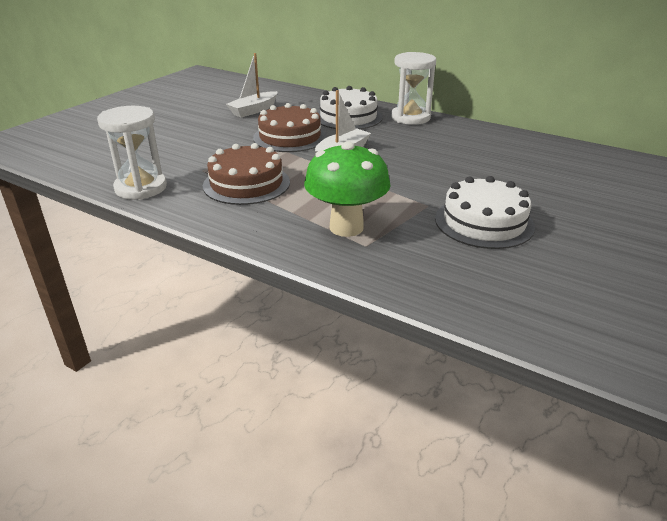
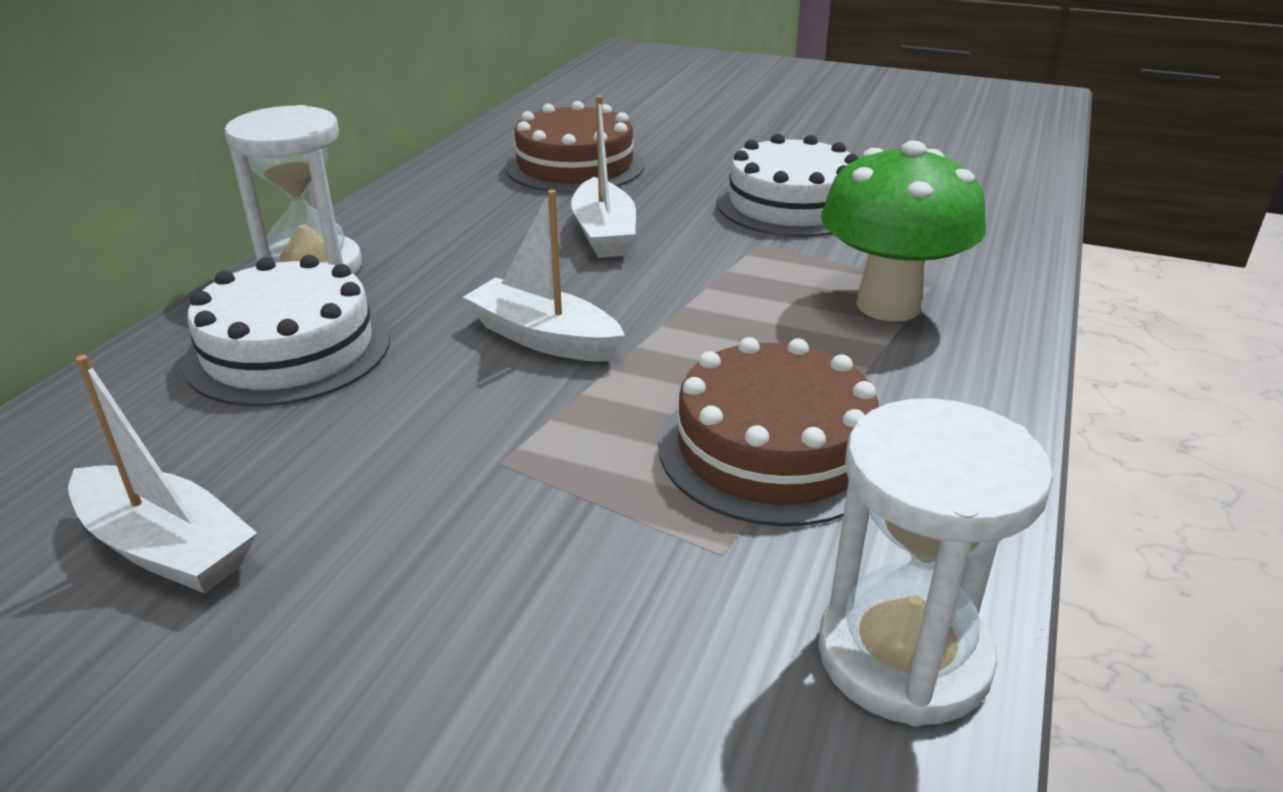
camera: 100 degrees left, 0 degrees up
brown cake [253,103,327,152] -> brown cake moved to [505,101,645,193]
none -> white boat [571,96,636,258]

